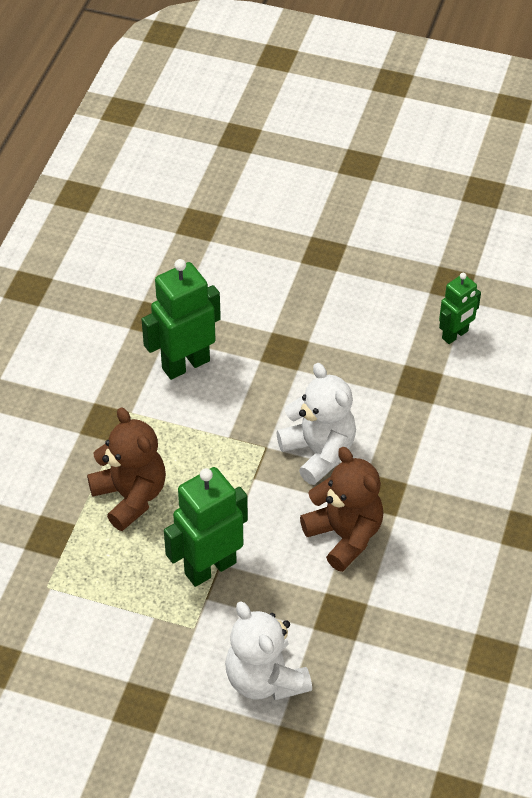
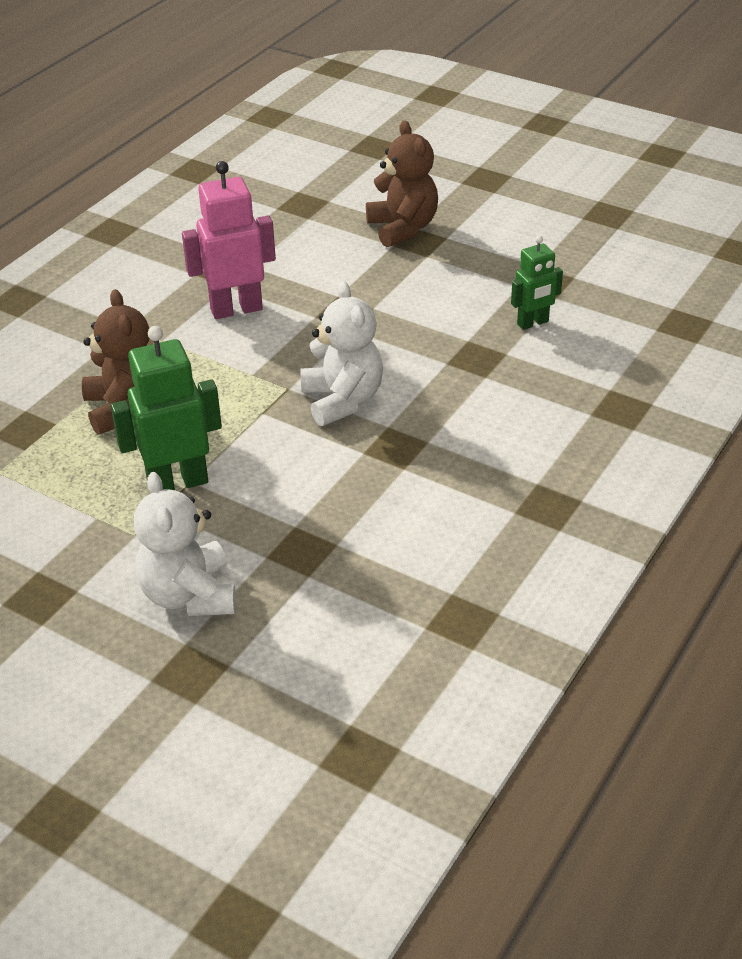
camera: 15 degrees right, 10 degrees down
green robot [141,259,221,380] -> pink robot [182,161,276,319]
brown teddy bear [300,447,383,572] -> brown teddy bear moved to [366,121,438,247]

